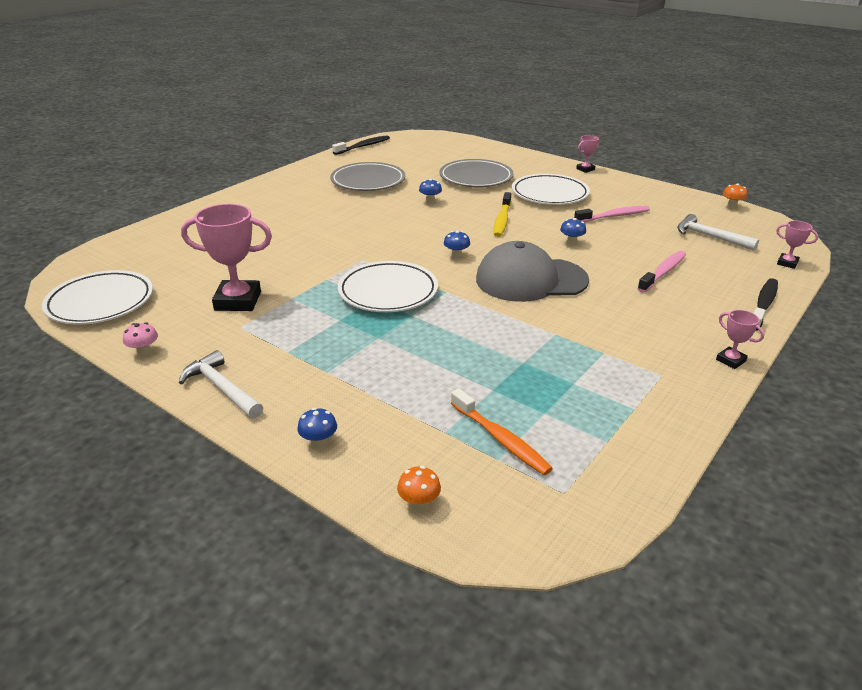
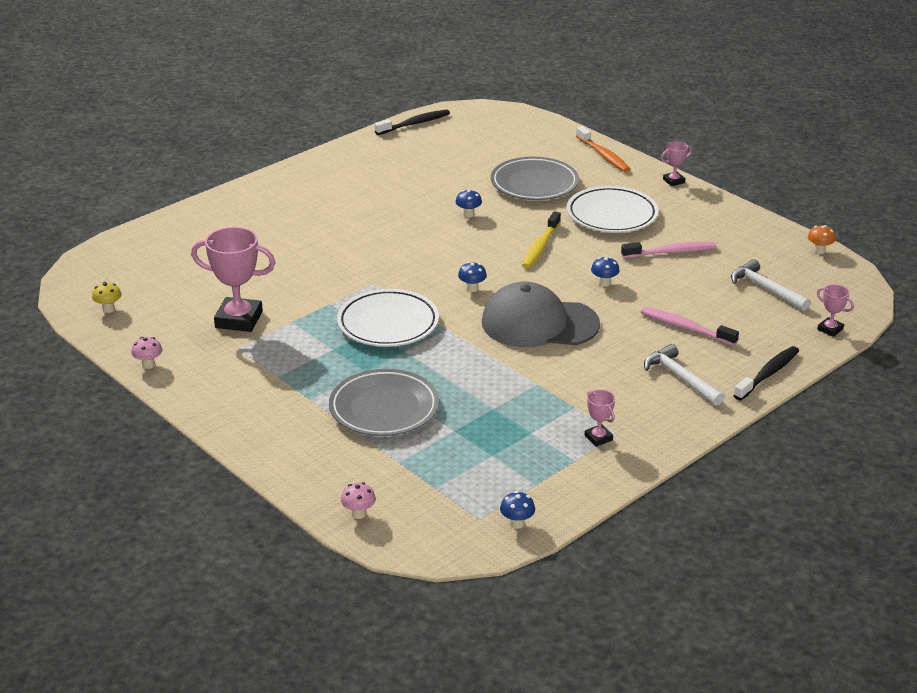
camera: 10 degrees right, 0 degrees up
white plate [42,270,153,325] -> yellow mushroom [92,282,122,313]
white hammer [179,350,263,419] -> white hammer moved to [644,344,724,406]
blue mushroom [297,408,337,449] -> blue mushroom moved to [500,491,535,529]
grey plate [330,162,405,191] -> grey plate moved to [329,369,439,436]
orange mushroom [397,466,441,512] -> pink mushroom [341,482,376,519]
orange toothbrush [451,388,553,475] -> orange toothbrush moved to [576,126,630,172]
pink toothbrush [637,251,686,293] -> pink toothbrush turned 105 degrees counterclockwise [641,307,739,346]
pink trophy [716,310,764,369] -> pink trophy moved to [585,390,615,447]

